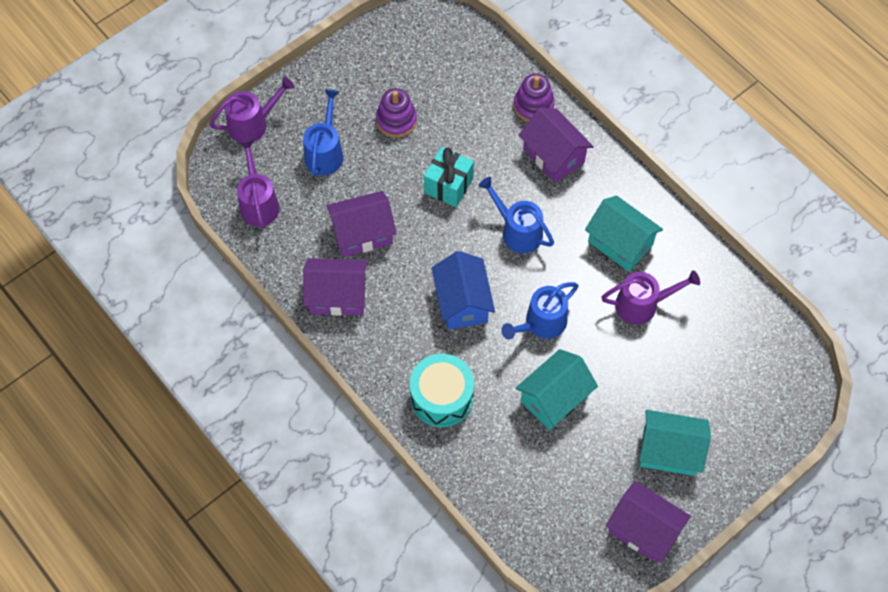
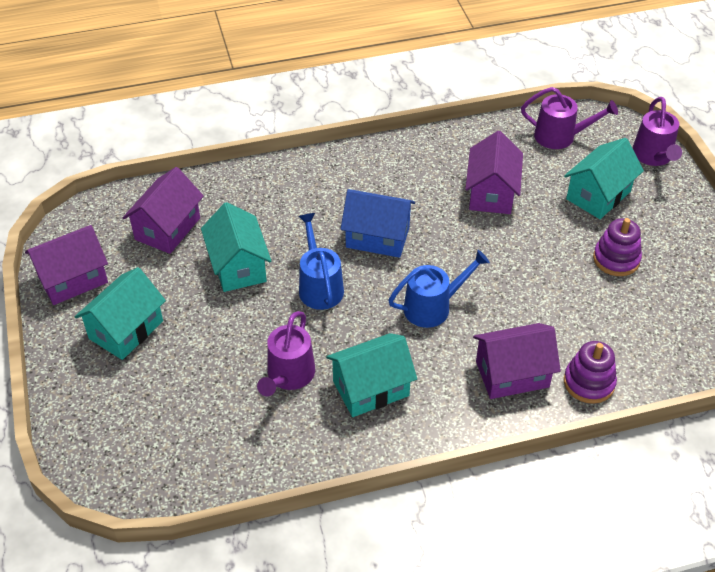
camera: 115 degrees right, 15 degrees down
blue watering can [303,89,343,177] -> turquoise house [564,138,644,219]
purple house [303,258,368,315] -> purple house moved to [123,167,204,254]
turquoise drum [410,354,474,427] -> none
turquoise gift [424,147,474,207] -> none

